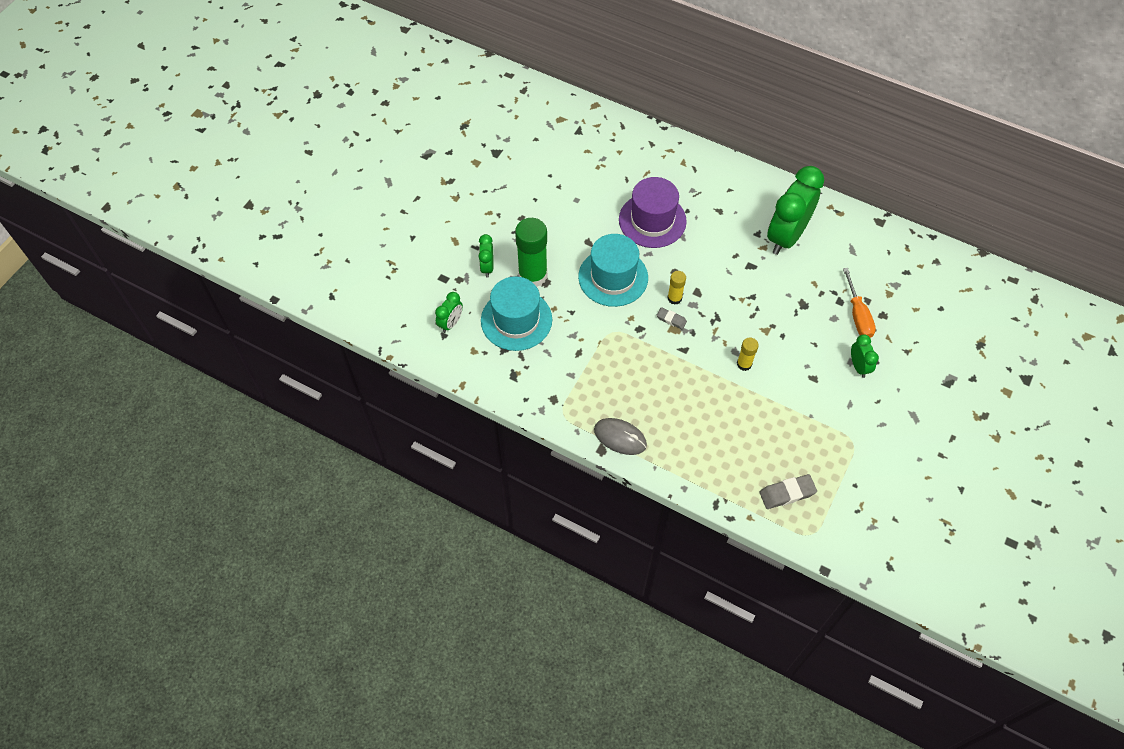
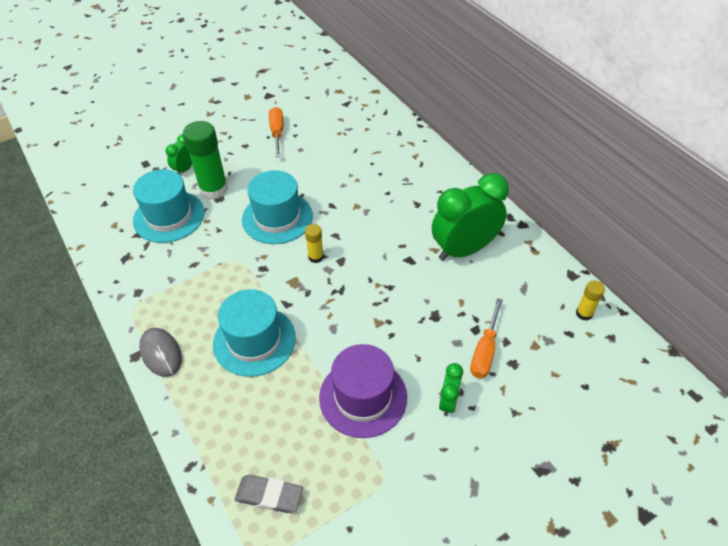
camera: 30 degrees right, 10 degrees down
green clock [435,292,463,333] -> none
purple hat [619,177,687,248] -> purple hat moved to [319,344,407,438]
grey eraser [657,307,687,329] -> none
yellow glue stick [737,338,759,371] -> yellow glue stick moved to [576,280,605,321]
none -> turquoise hat [213,289,296,377]
none -> orange screwdriver [269,107,283,157]

